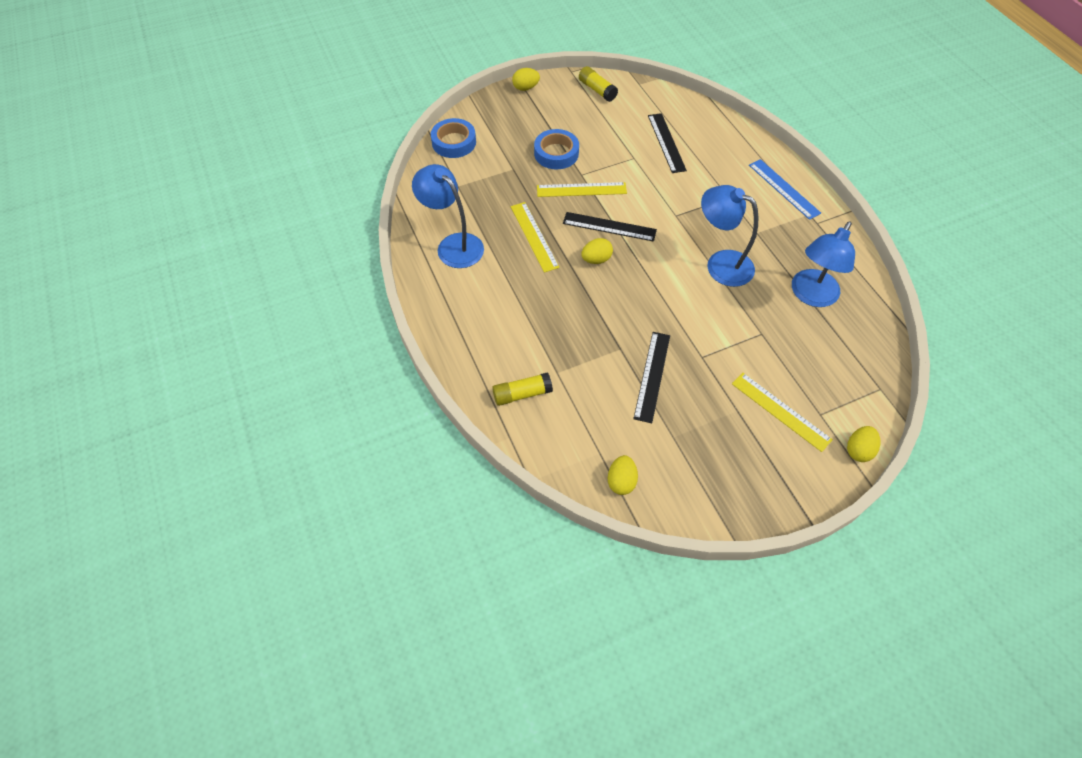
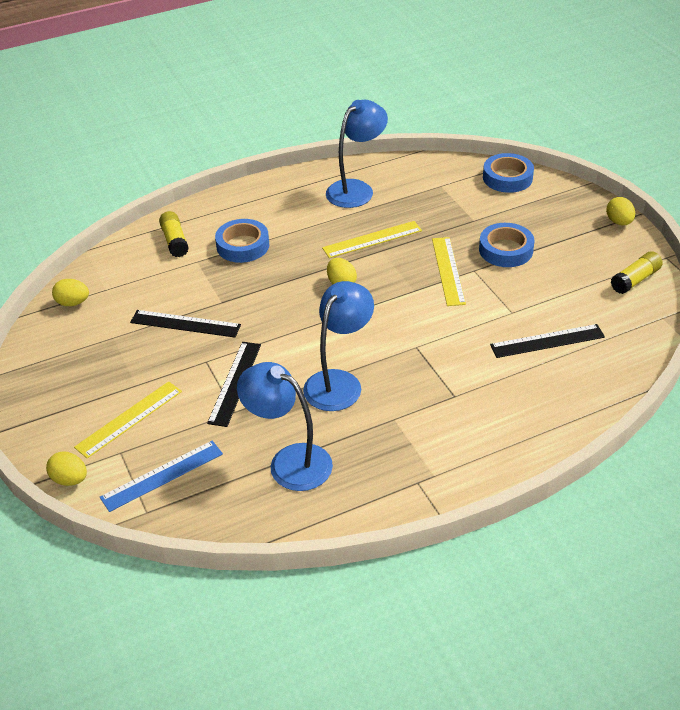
camera: 90 degrees right, 15 degrees down
black ruler [563,212,657,242] -> black ruler moved to [207,342,261,427]
blue ruler [749,159,821,220] -> blue ruler moved to [100,441,223,512]
none -> blue tape [215,219,269,263]

